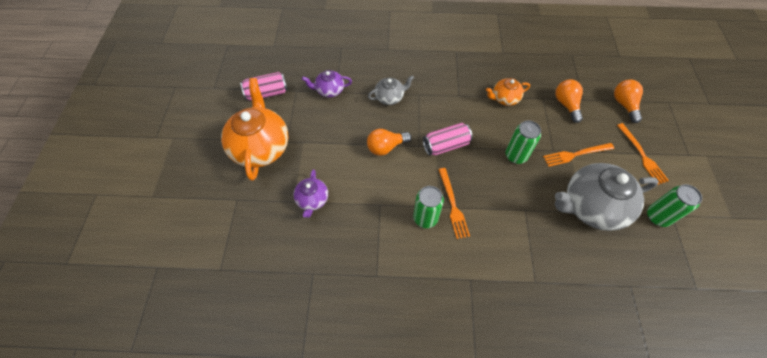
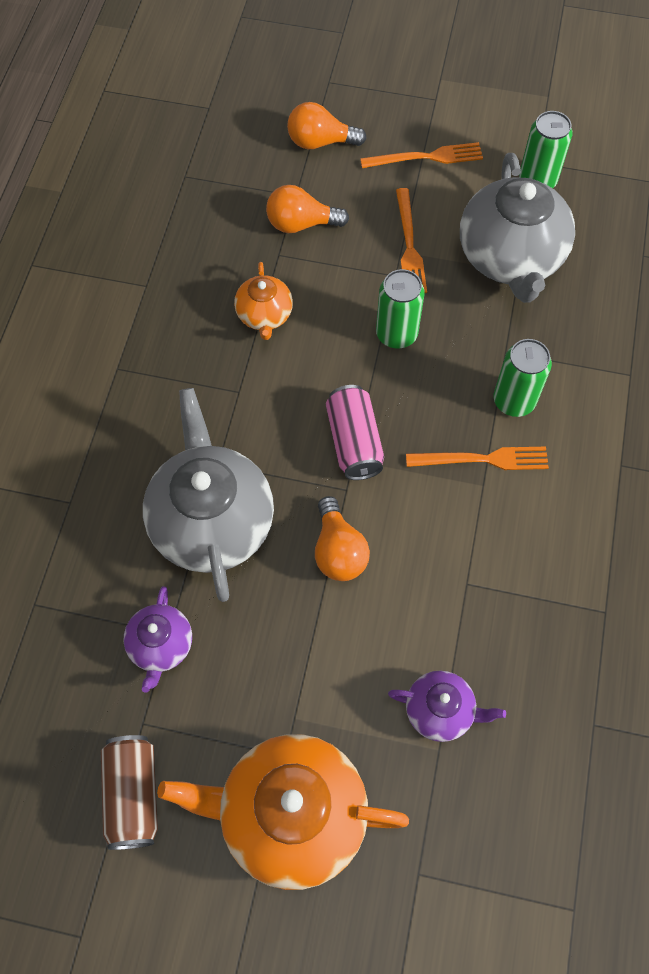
camera: 80 degrees left, 5 degrees up
pink can [240,72,288,101] -> brown can [101,735,158,850]
grey teapot [368,75,414,105] -> grey teapot [143,388,274,602], size x1.98
green can [413,186,444,228] -> green can moved to [494,339,552,417]

